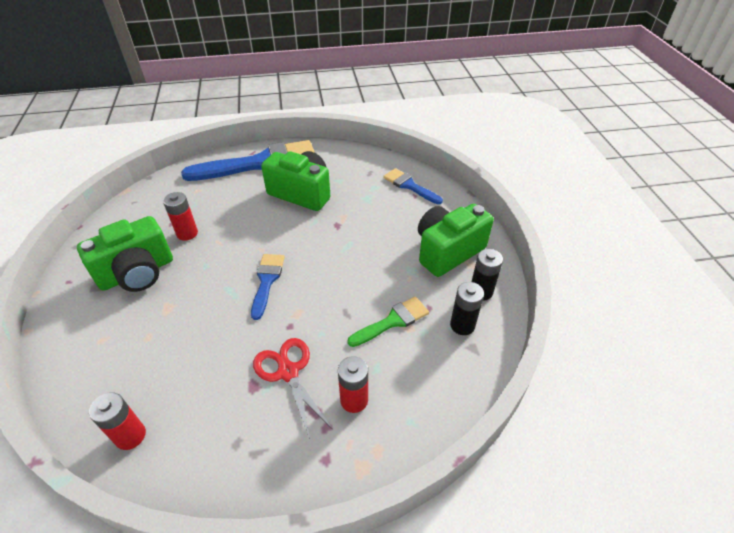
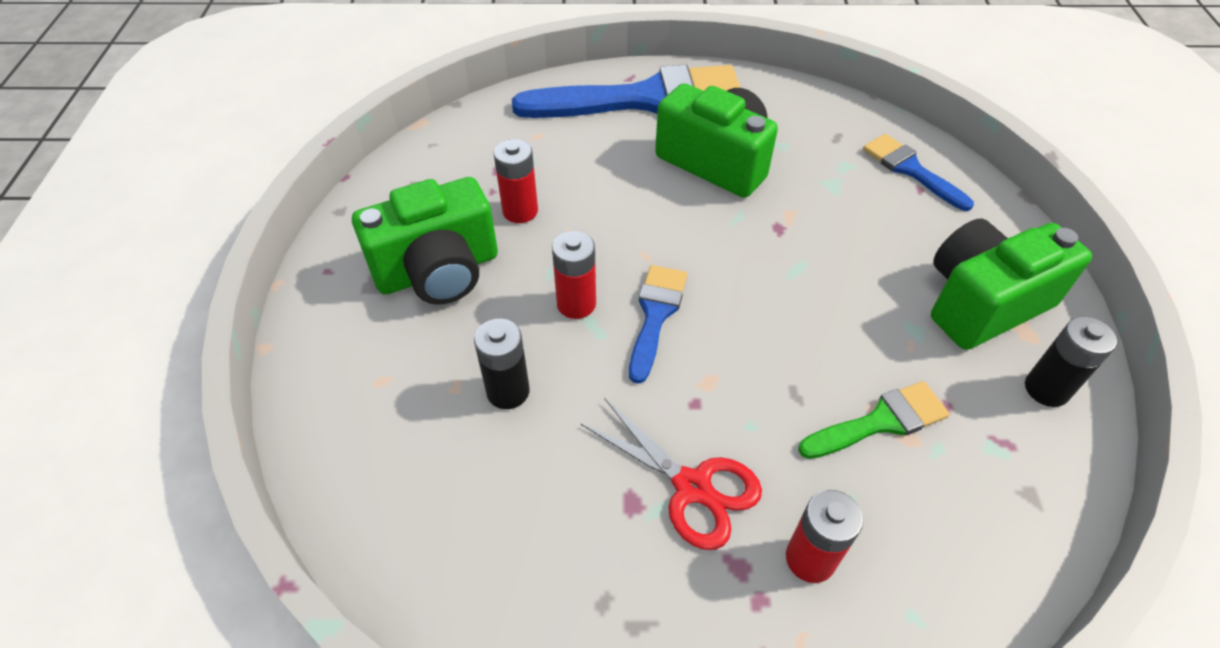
camera: 10 degrees right, 5 degrees up
red battery [89,392,146,450] -> red battery moved to [552,231,596,319]
red scissors [253,338,333,439] -> red scissors turned 150 degrees clockwise [580,399,762,550]
black battery [450,282,484,335] -> black battery moved to [474,319,530,409]

